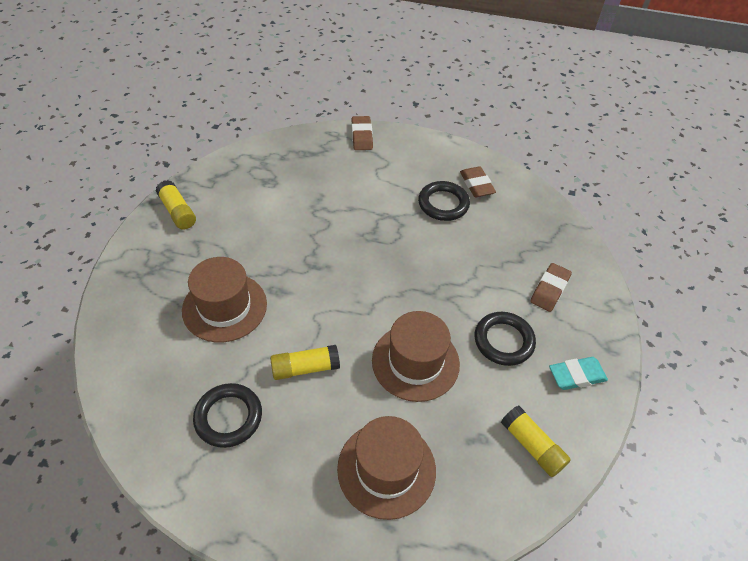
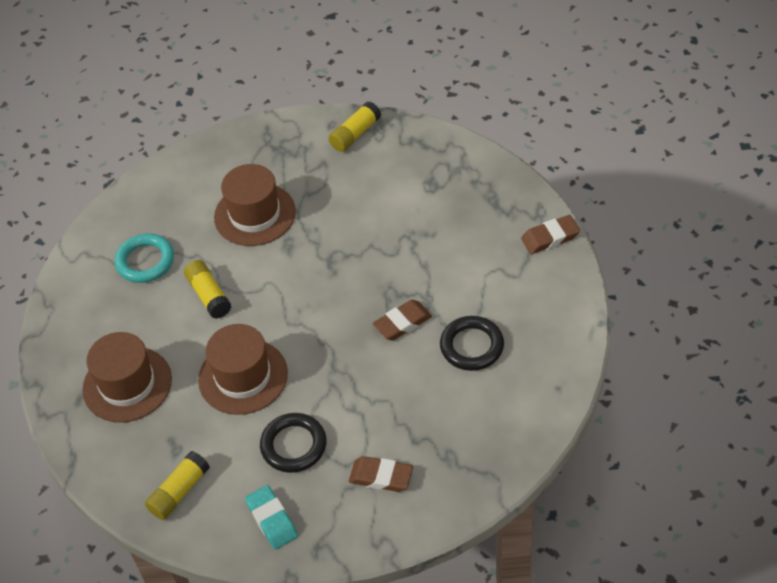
camera: 80 degrees right, 0 degrees up
black ring [193,383,262,448] -> turquoise ring [114,233,174,283]
brown eraser [460,166,496,197] -> brown eraser moved to [373,300,432,340]

